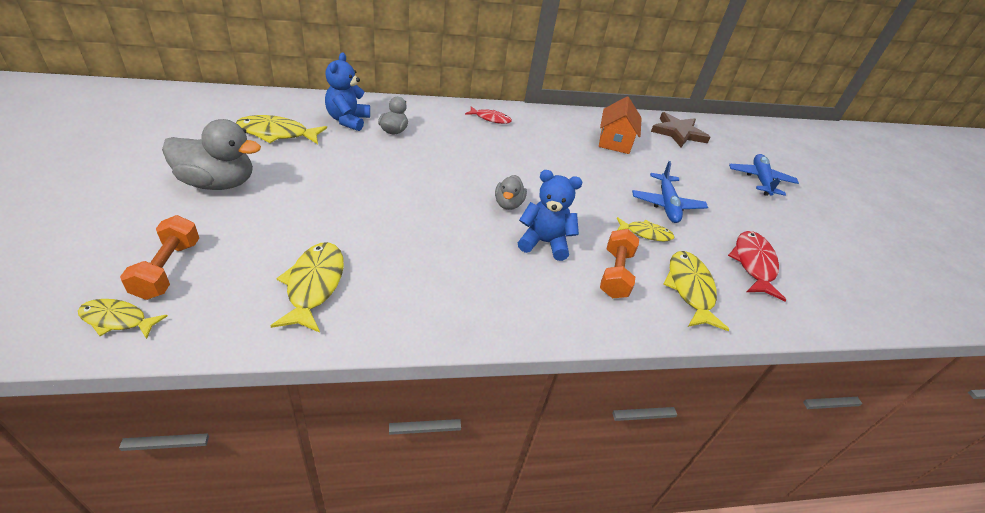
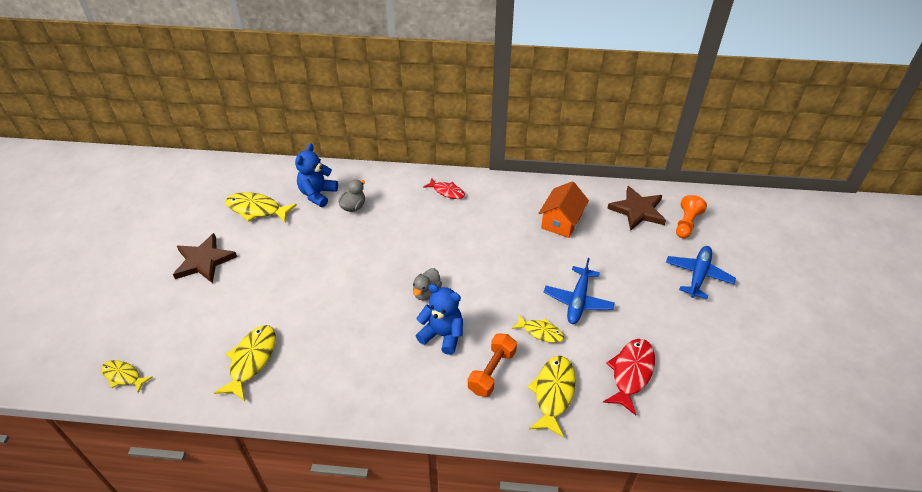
camera: 20 degrees right, 5 degrees up
orange dumbbell [120,215,199,300] -> none
grey duck [162,119,261,190] -> brown star [173,233,237,283]
none -> orange pawn [676,195,707,238]

